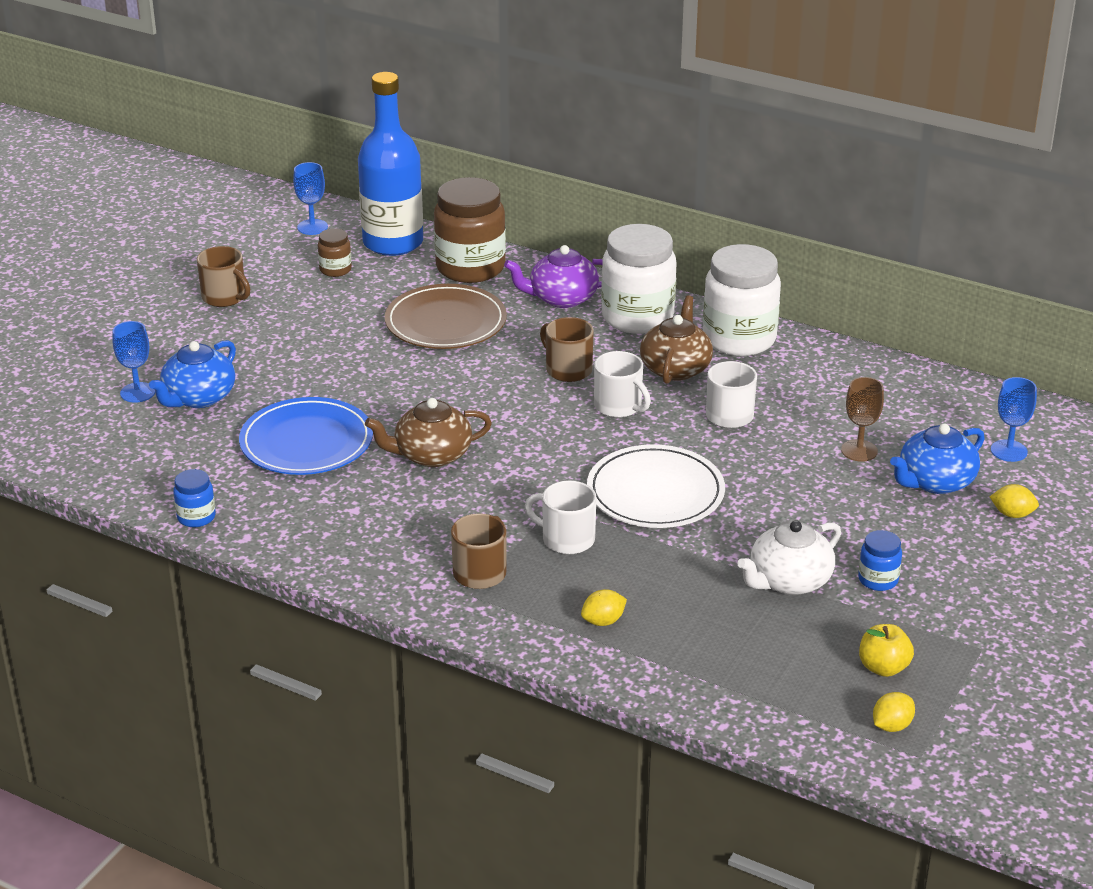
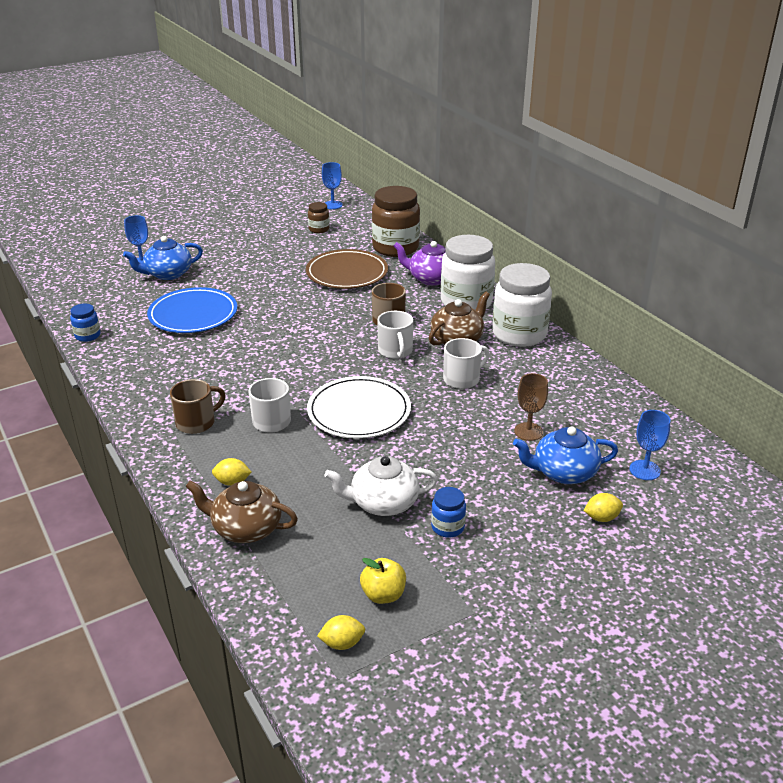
camera: 30 degrees right, 0 degrees up
brown mug [197,246,250,307] -> none
blue bottle [358,72,423,256] -> none
brown teapot [365,398,492,467] -> brown teapot moved to [185,480,298,543]
yellow lemon [990,484,1039,518] -> yellow lemon turned 60 degrees counterclockwise [584,493,623,522]

